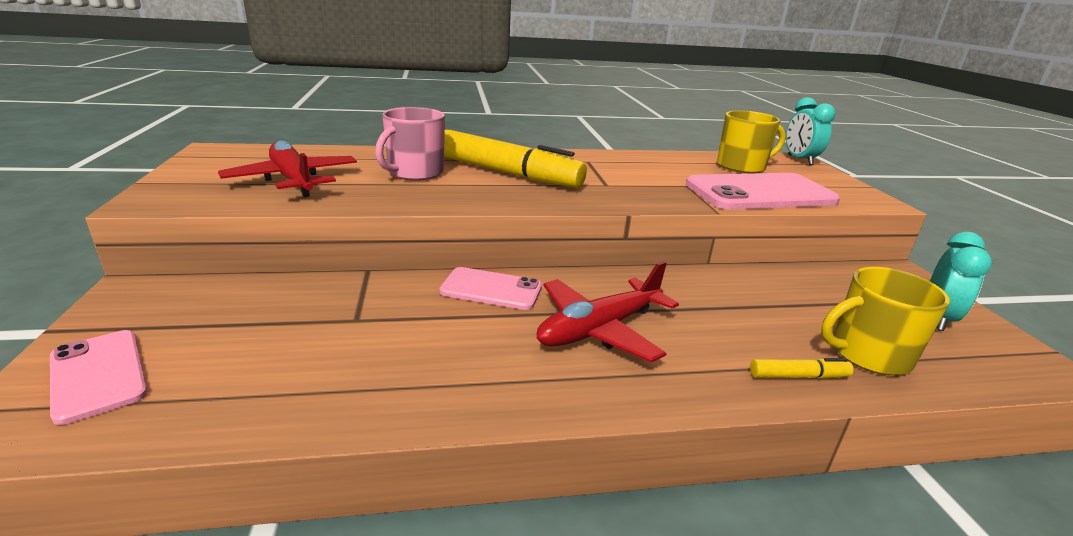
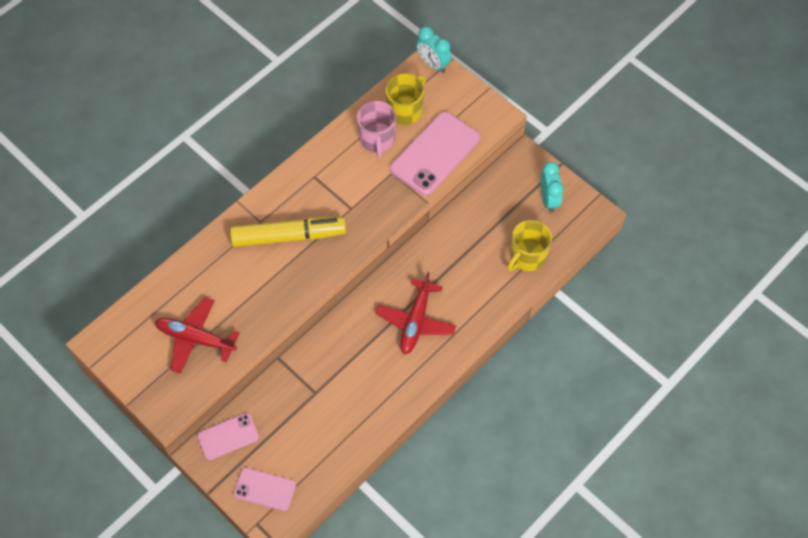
camera: 35 degrees left, 35 degrees up
pink mug [375,107,445,181] -> pink mug moved to [357,101,396,158]
pink phone [439,267,542,310] -> pink phone moved to [197,413,259,460]
yellow marker [750,358,854,379] -> none

